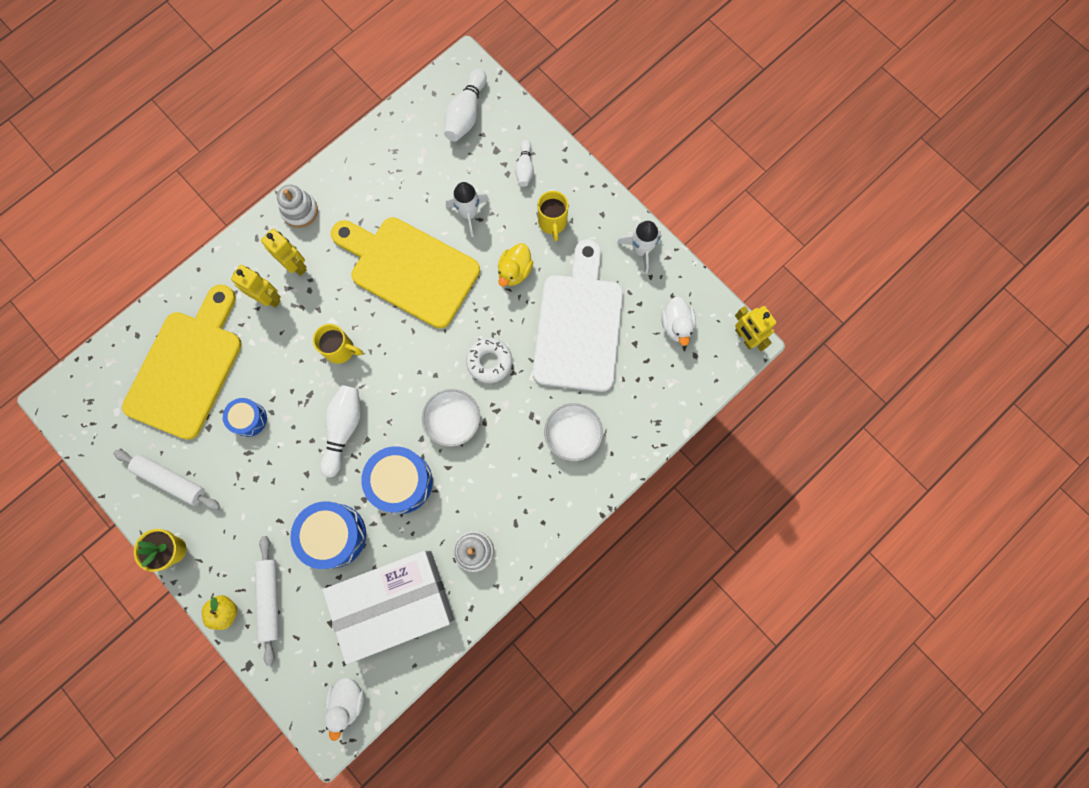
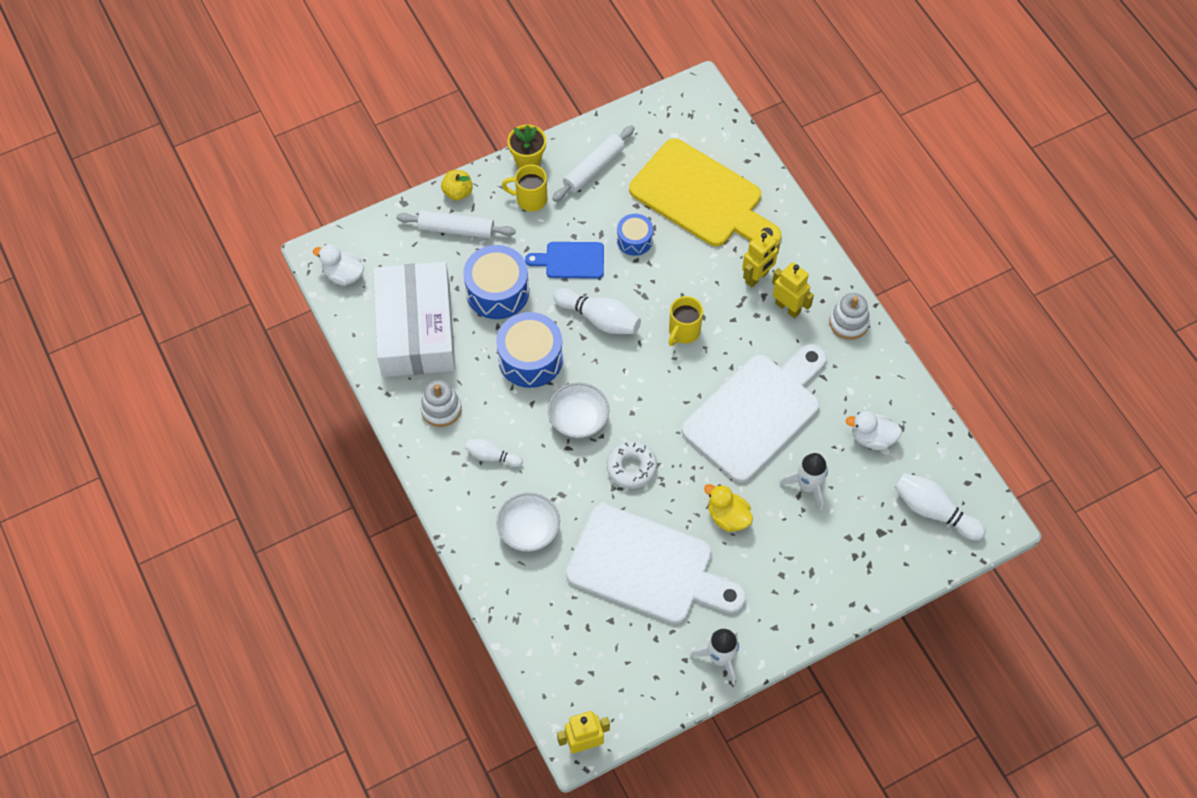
camera: 105 degrees right, 15 degrees down
yellow robot [261,229,307,276] -> yellow robot turned 105 degrees counterclockwise [772,262,814,318]
yellow cutting board [331,217,480,329] -> white cutting board [682,344,827,483]
white bowling pin [515,140,534,187] -> white bowling pin moved to [465,439,523,467]
yellow mug [538,191,568,241] -> yellow mug moved to [502,165,547,211]
white duck [661,296,696,346] -> white duck moved to [845,411,902,450]
none -> blue cutting board [525,242,604,279]

